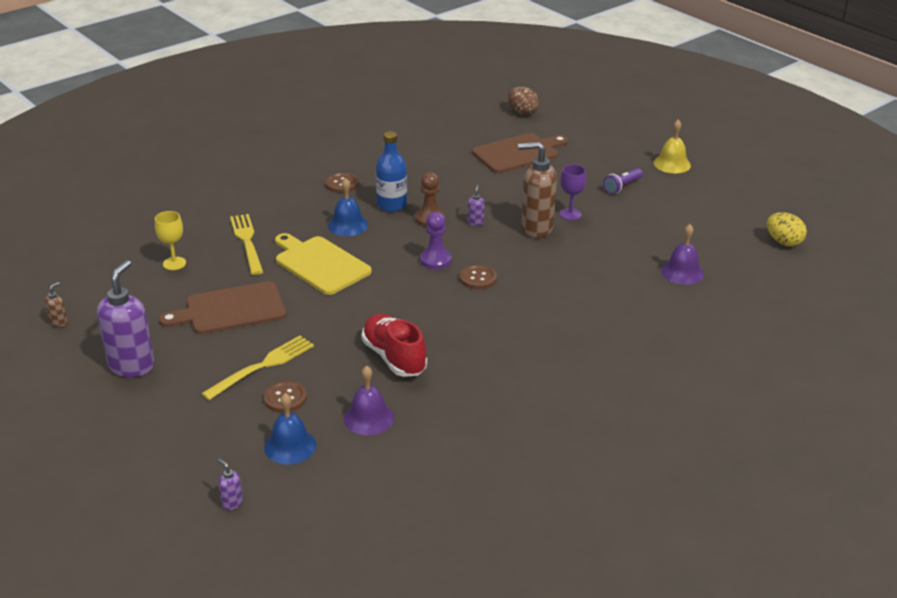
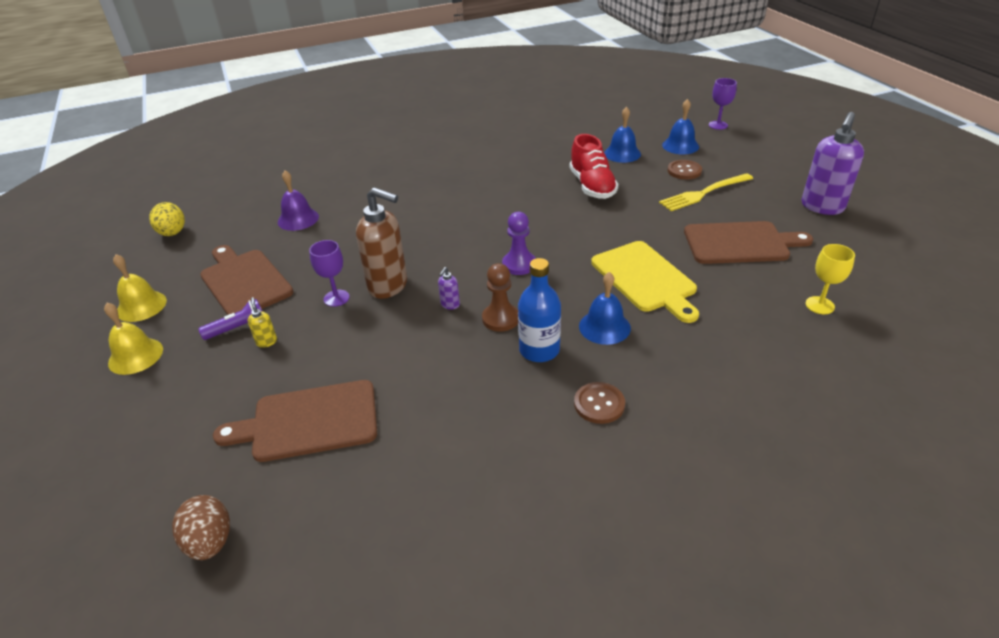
camera: 160 degrees left, 5 degrees up
brown soap dispenser [45,282,67,327] -> none
purple soap dispenser [218,459,243,510] -> purple goblet [709,78,737,130]
yellow fork [230,214,263,275] -> none
purple bell [344,366,394,435] -> blue bell [604,107,641,163]
brown button [459,265,497,289] -> none
none -> yellow bell [113,254,167,322]
none -> brown cutting board [200,245,294,315]
none -> yellow soap dispenser [247,297,277,348]

